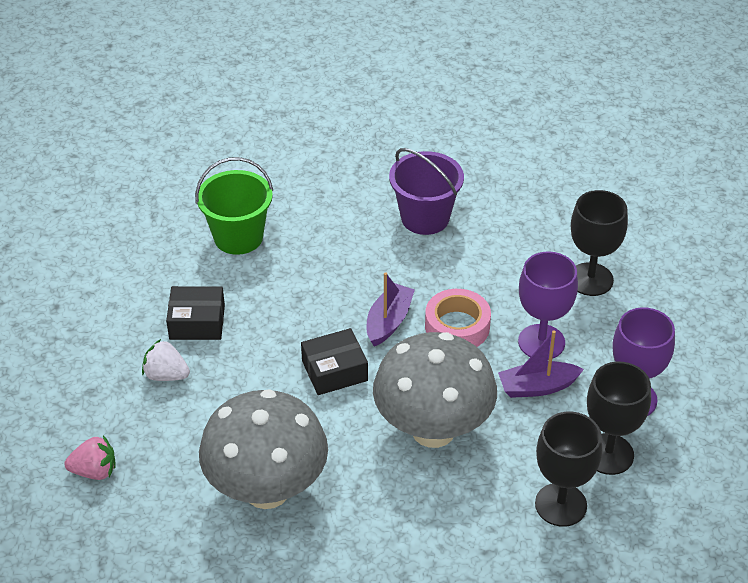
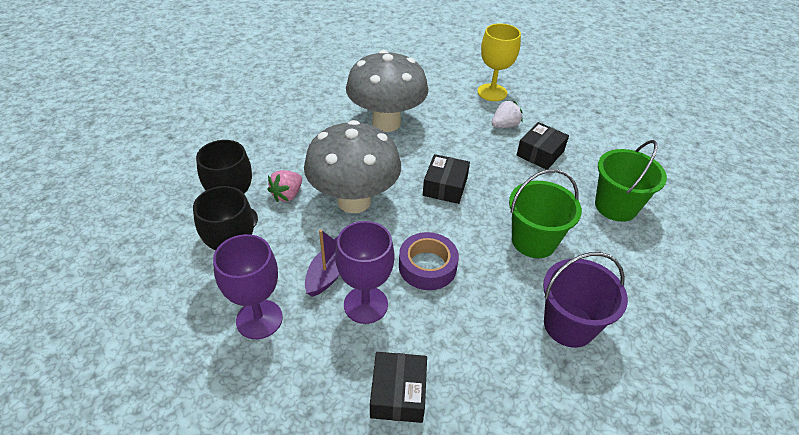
camera: 125 degrees right, 0 degrees up
pink strawberry [64,435,116,480] -> pink strawberry moved to [267,170,302,202]
purple boat [367,272,415,347] -> none
pink tape [425,289,491,347] -> purple tape [399,232,459,290]
black goblet [571,190,628,296] -> black box [370,352,427,423]
none -> yellow goblet [478,23,521,101]
none -> green bucket [509,169,582,258]

